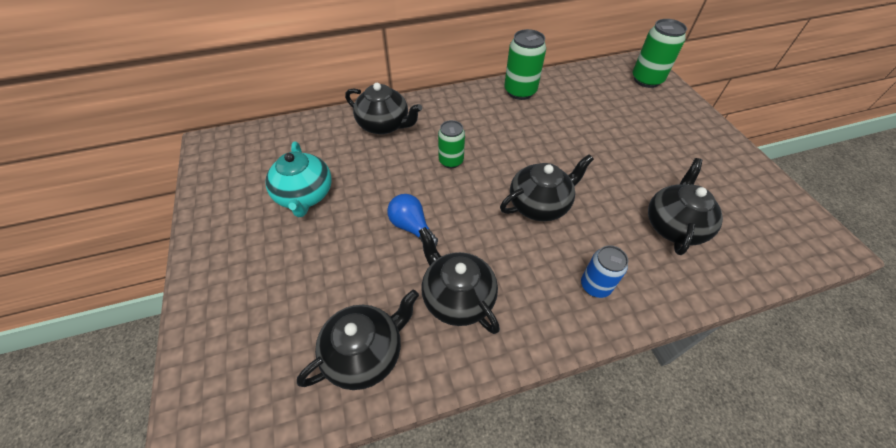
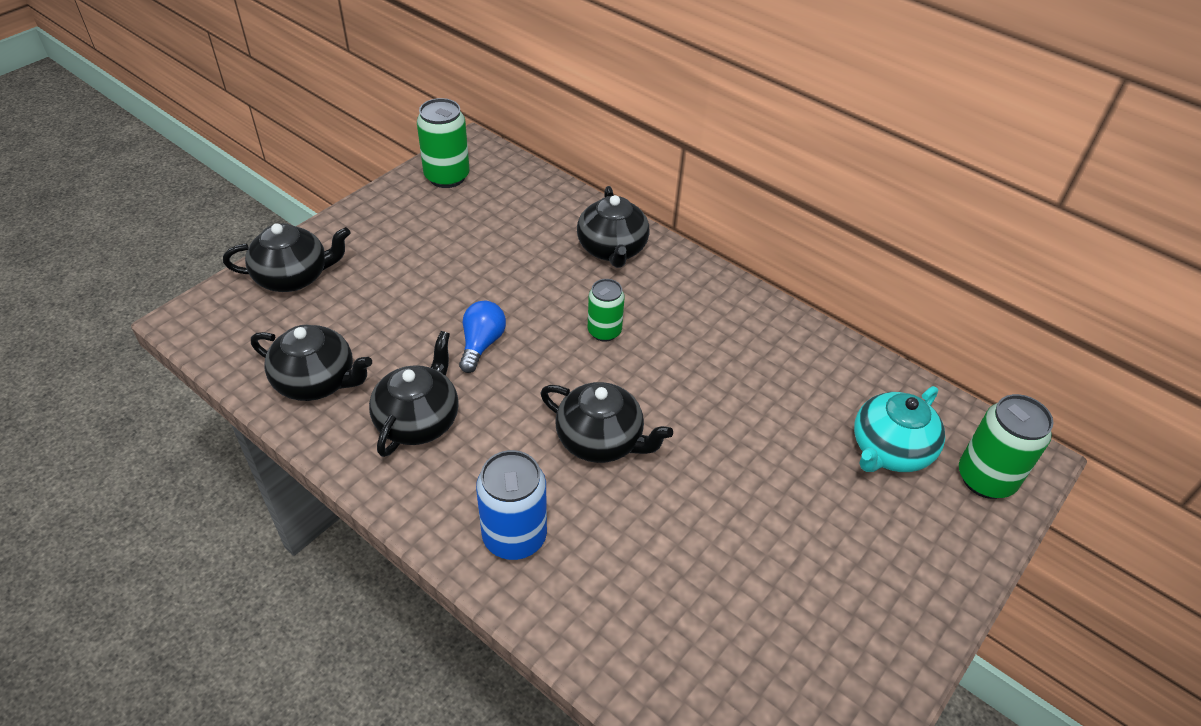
camera: 55 degrees right, 5 degrees down
turquoise teapot [265,141,332,218] -> turquoise teapot moved to [854,386,945,472]
green can [504,29,546,100] -> green can moved to [417,98,470,188]
blue can [581,245,628,298] -> blue can [476,450,547,560], size x1.54
black teapot [648,158,723,255] -> black teapot moved to [223,223,350,292]

